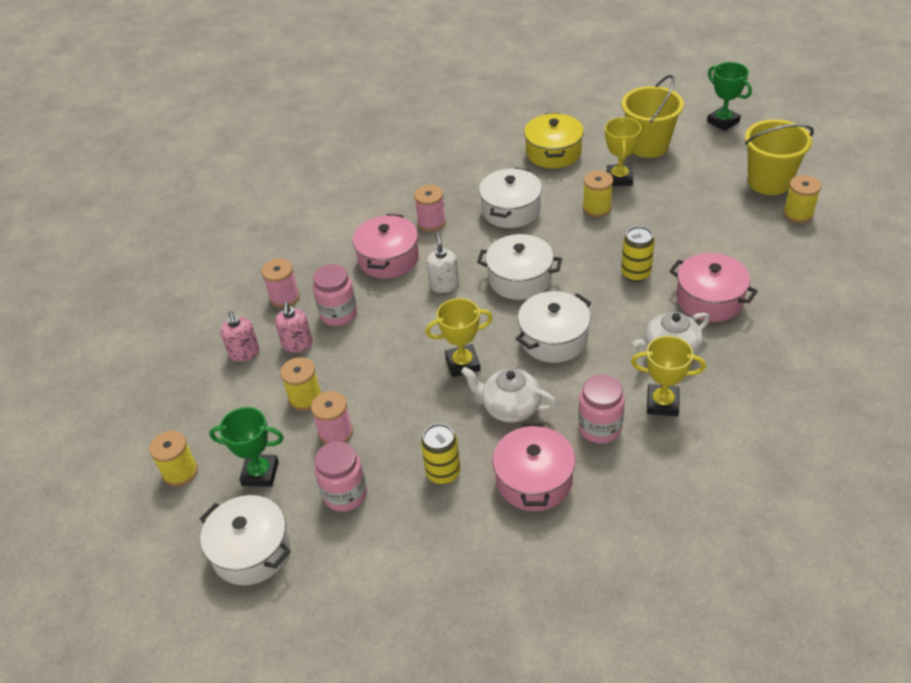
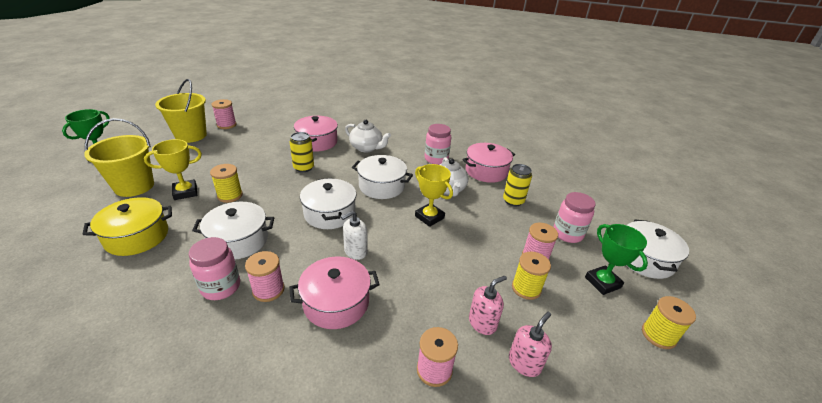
camera: 125 degrees left, 10 degrees down
pink jar [313,264,357,326] -> pink jar moved to [189,237,240,300]
yellow trophy [631,336,706,416] -> none
yellow spool [783,175,821,223] -> pink spool [211,99,237,129]

